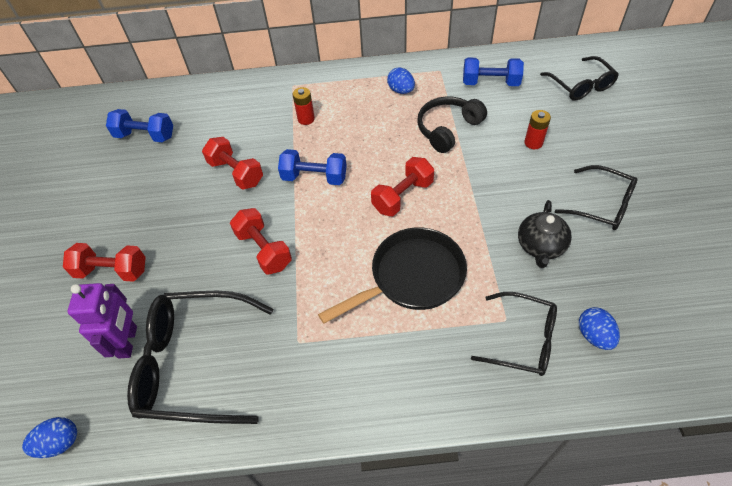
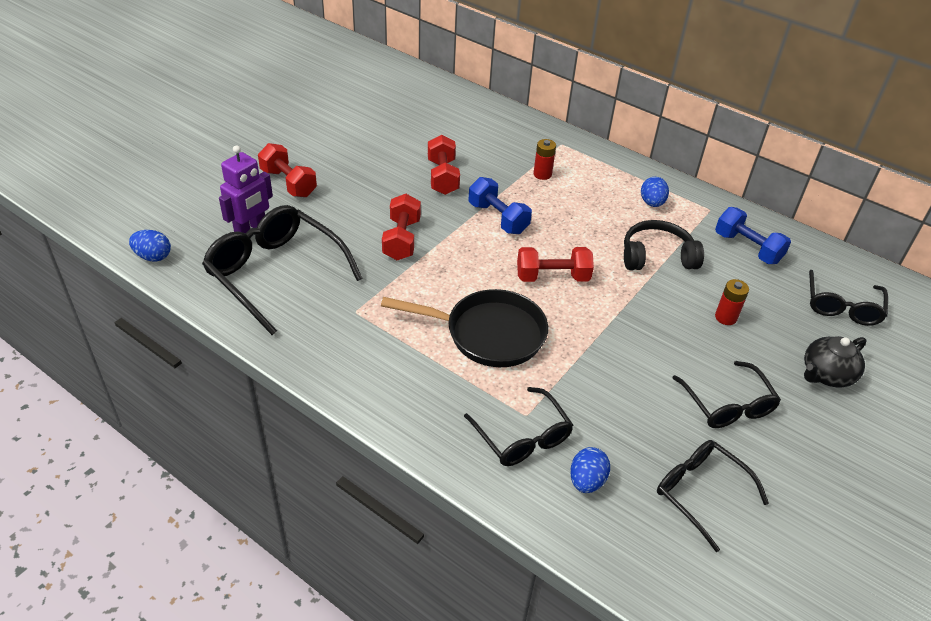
camera: 35 degrees right, 10 degrees down
blue dumbbell [106,109,173,142] -> none
black teapot [518,200,572,268] -> black teapot moved to [804,336,867,388]
none -> black glasses [657,440,769,552]

